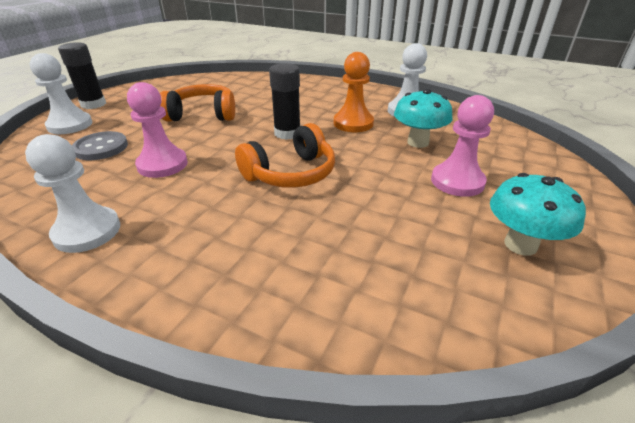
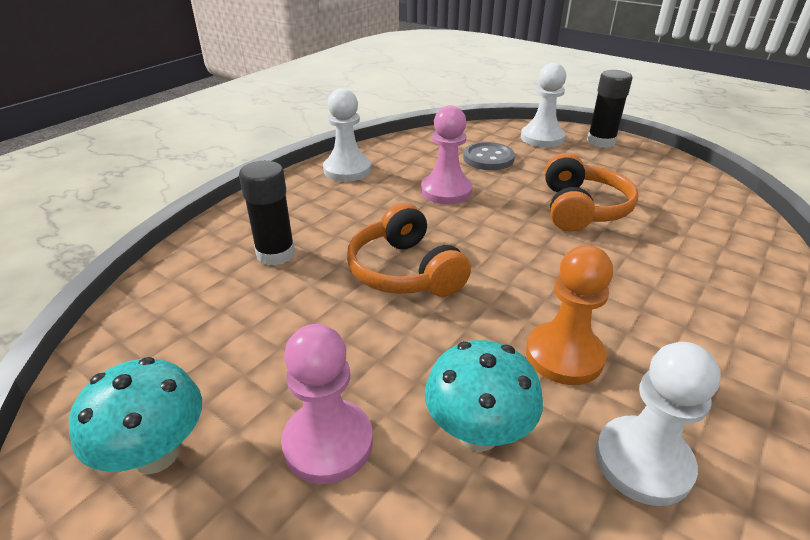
camera: 100 degrees right, 0 degrees up
black glue stick [269,63,300,140] -> black glue stick moved to [239,161,295,265]

